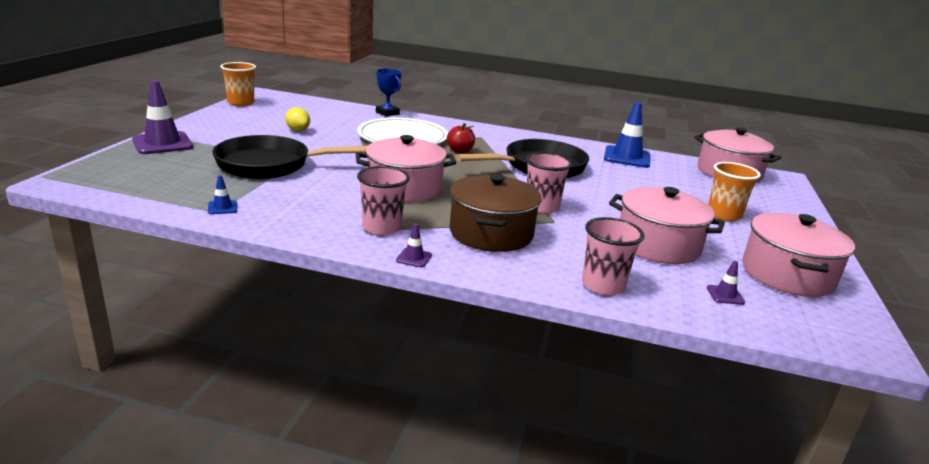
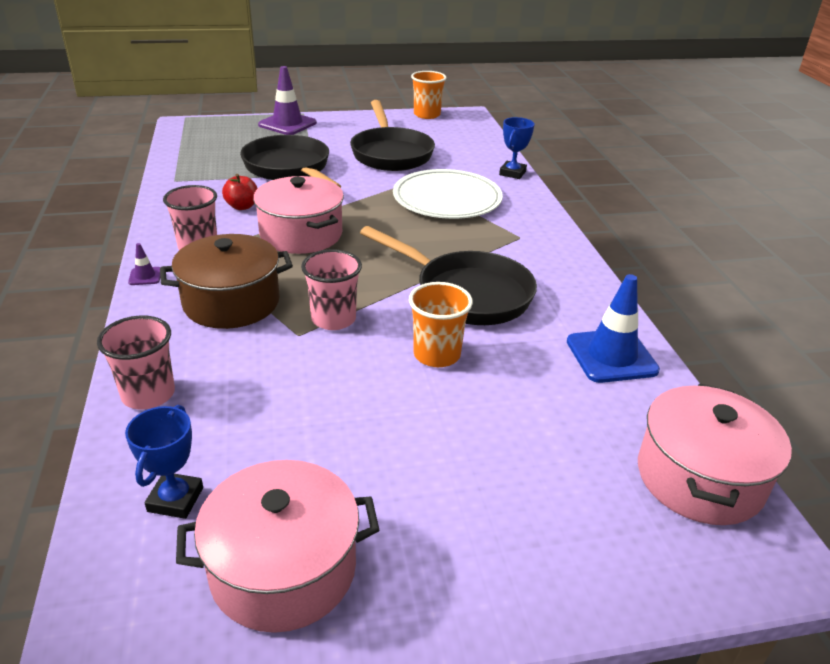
camera: 65 degrees right, 10 degrees up
blue traffic cone [208,175,237,214] -> none
yellow lemon [285,107,310,131] -> black pan [350,100,435,171]
red apple [447,123,475,153] -> red apple moved to [222,174,258,210]
pink pot [609,187,725,264] -> none
purple traffic cone [707,261,745,305] -> blue trophy [125,405,203,519]
orange cup [708,162,761,221] -> orange cup moved to [409,282,473,367]

